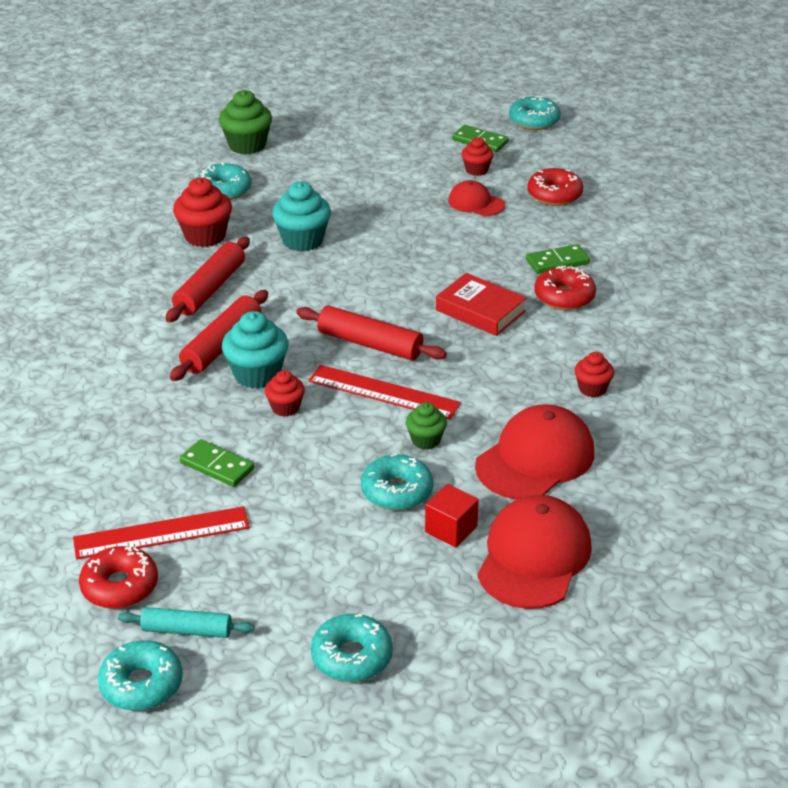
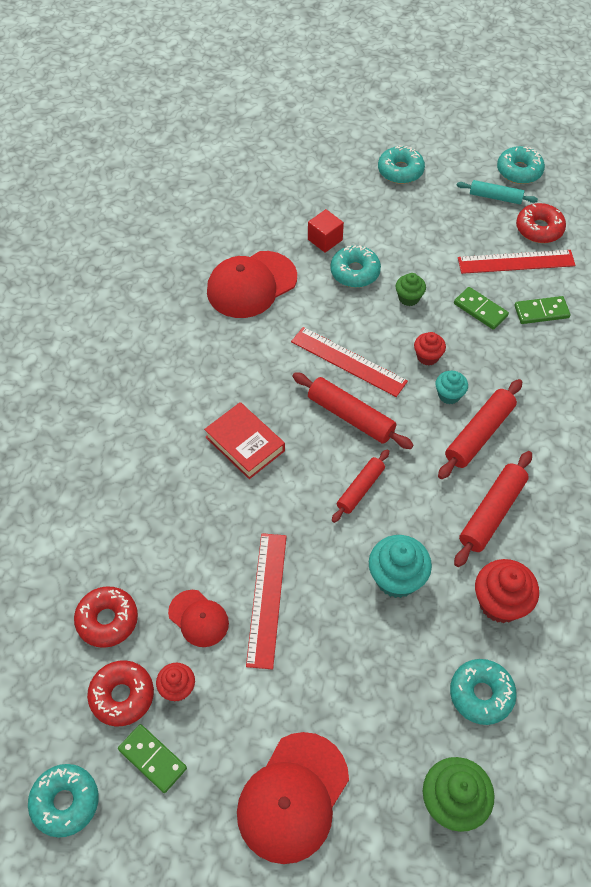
camera: 170 degrees left, 20 degrees up
turquoise cupcake [222,311,289,389] -> turquoise cupcake [436,371,468,404], size x0.59
green cupcake [406,402,447,450] -> green cupcake moved to [396,273,426,306]
red cap [477,495,592,609] -> red cap moved to [237,732,349,864]
green domino [526,244,590,274] -> green domino moved to [514,296,570,324]
red donut [534,266,596,310] -> red donut moved to [87,660,154,726]
red cupcake [575,352,614,397] -> none
none -> red ruler [246,533,287,669]
none -> red rolling pin [332,449,389,523]

